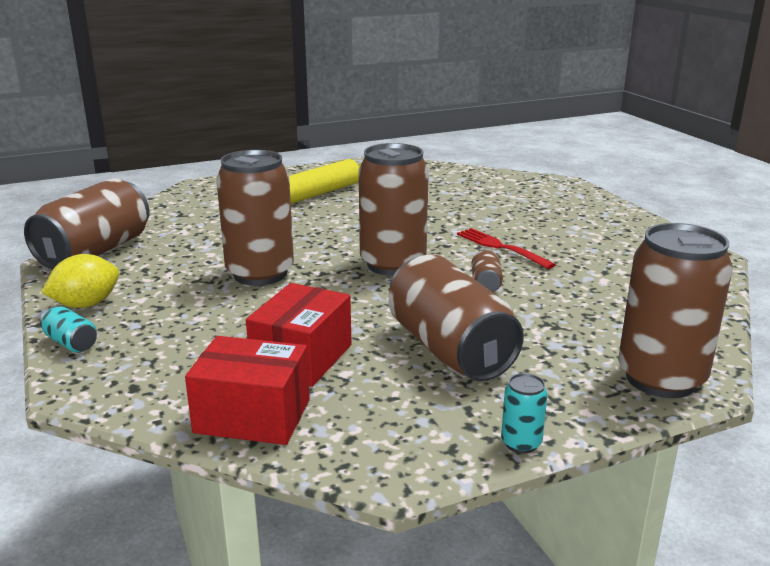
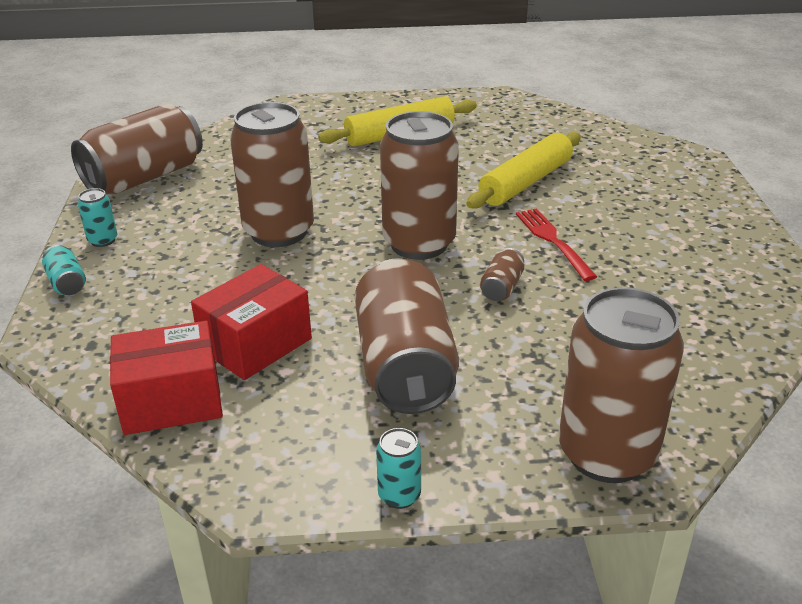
camera: 20 degrees right, 10 degrees up
yellow lemon [41,254,119,308] -> turquoise can [78,188,117,247]
red box [185,336,310,445] -> red box turned 45 degrees counterclockwise [110,321,223,435]
none -> yellow rolling pin [466,132,581,209]

